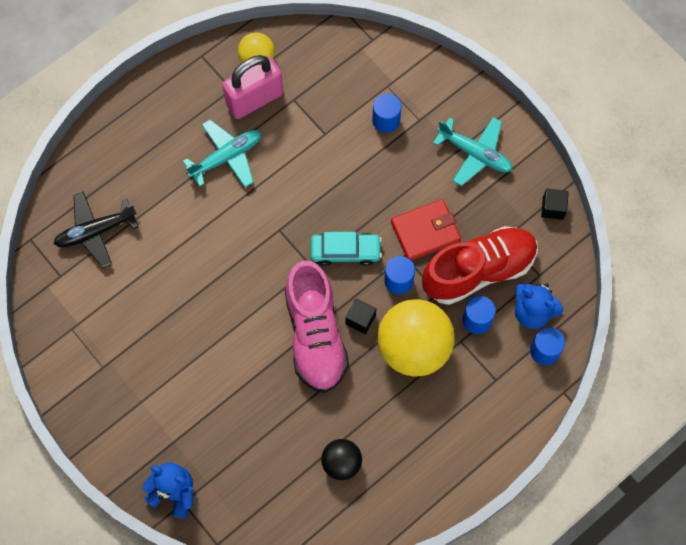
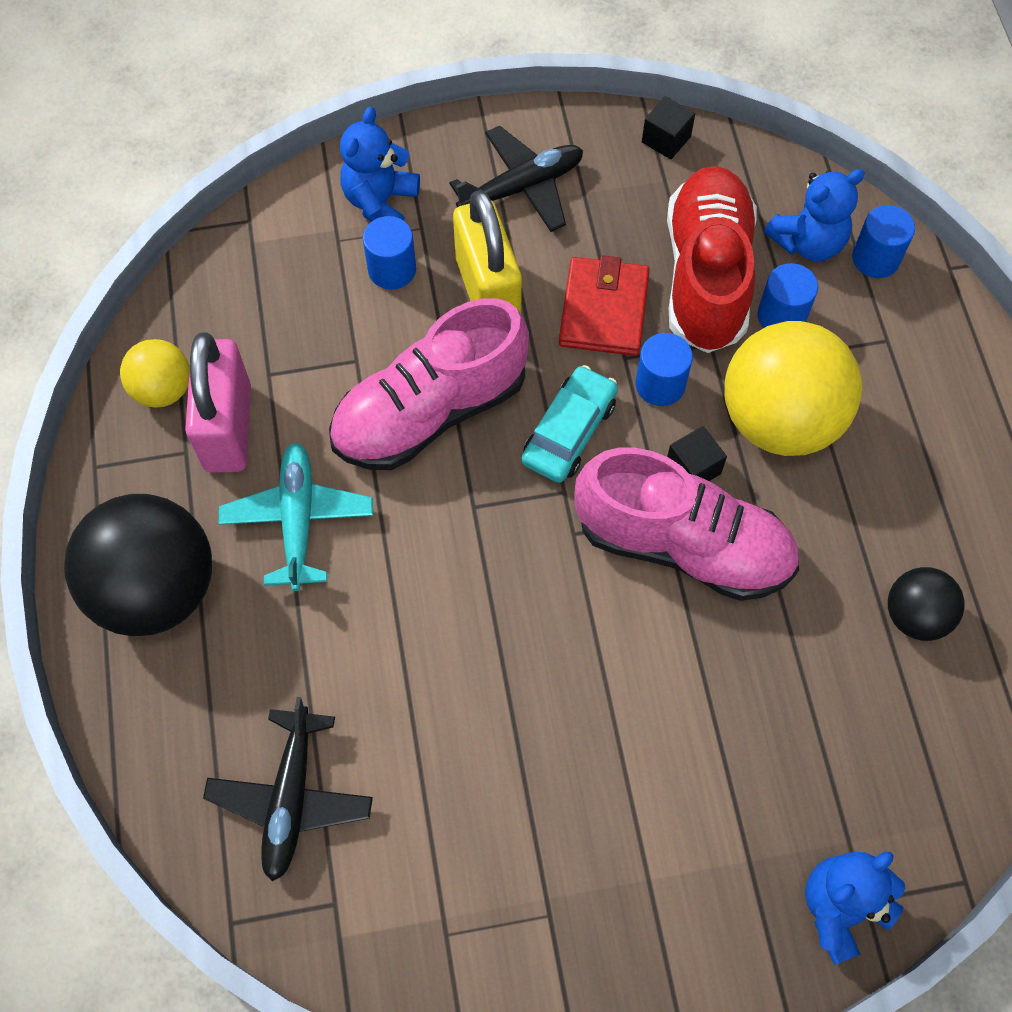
camera: 60 degrees left, 5 degrees down
turquoise plane [433,117,513,186] -> black plane [450,126,583,232]
none -> black ball [64,494,212,636]
none -> pink shoe [329,298,529,470]
none -> blue teddy bear [340,107,420,222]
none -> yellow padlock [453,190,522,314]

